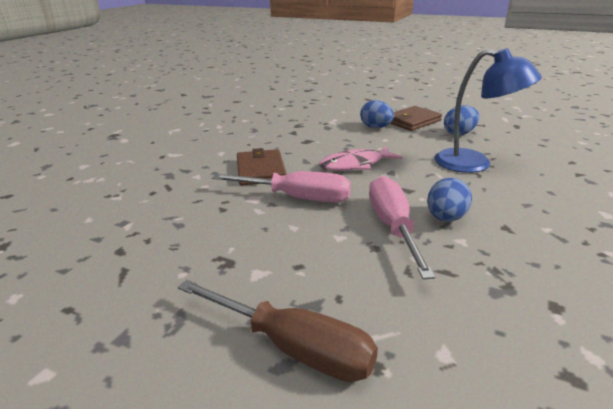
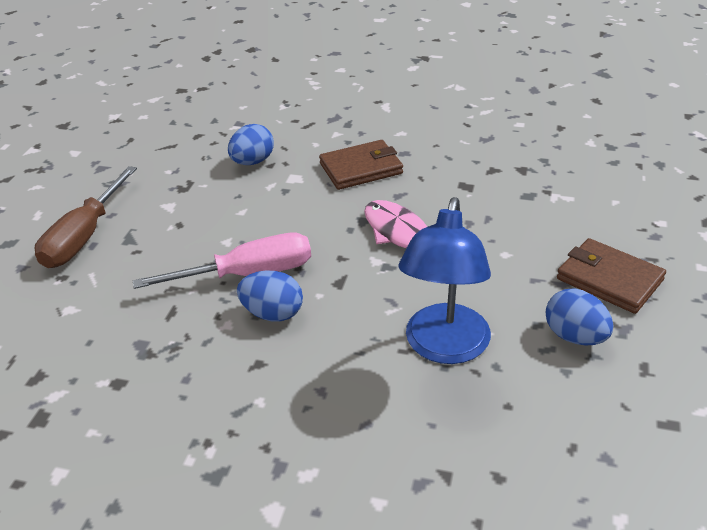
camera: 80 degrees right, 10 degrees up
pink screwdriver [212,171,351,203] -> none
blue egg [360,100,394,128] -> blue egg moved to [228,124,274,165]

